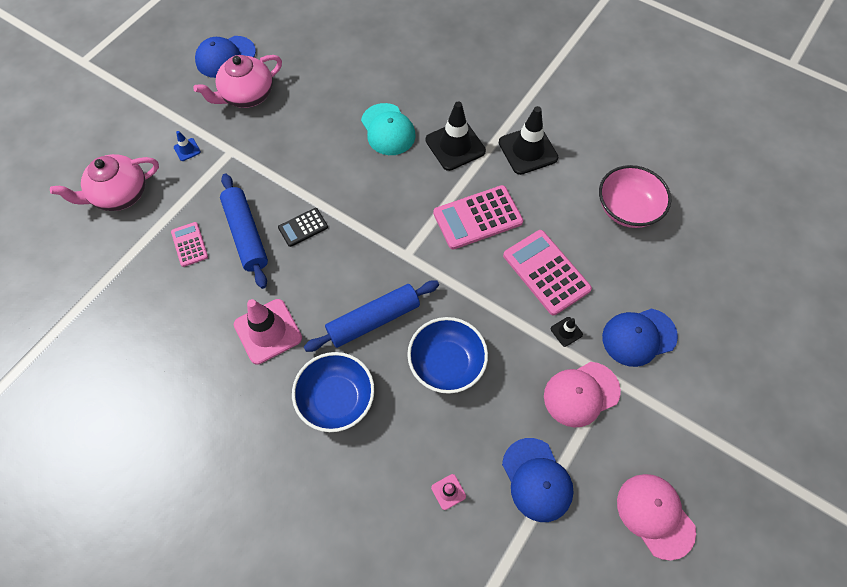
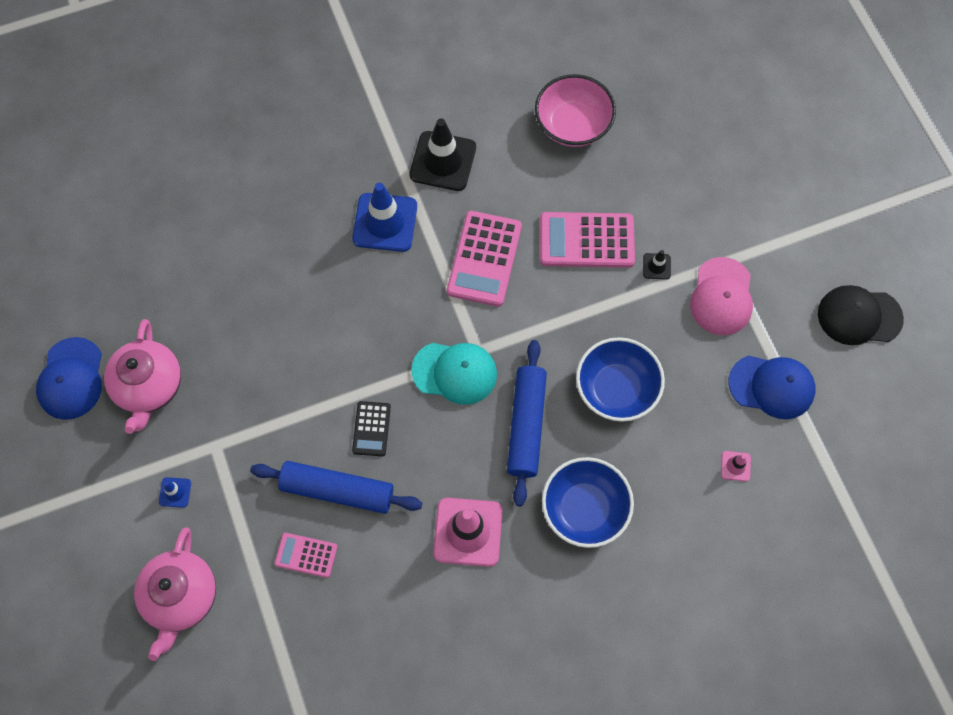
camera: 55 degrees left, 5 degrees up
turquoise cap [361,103,416,155] -> turquoise cap moved to [411,343,497,405]
black traffic cone [426,102,486,171] -> blue traffic cone [352,183,417,252]
blue cap [602,309,678,367] -> none
pink cap [617,474,696,560] -> black cap [818,285,904,345]

